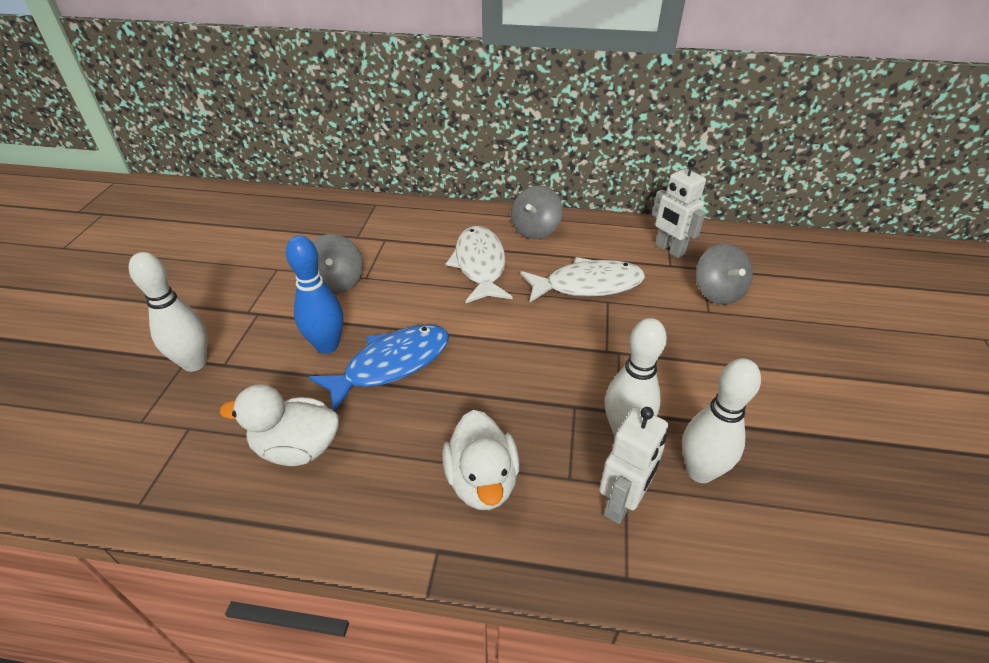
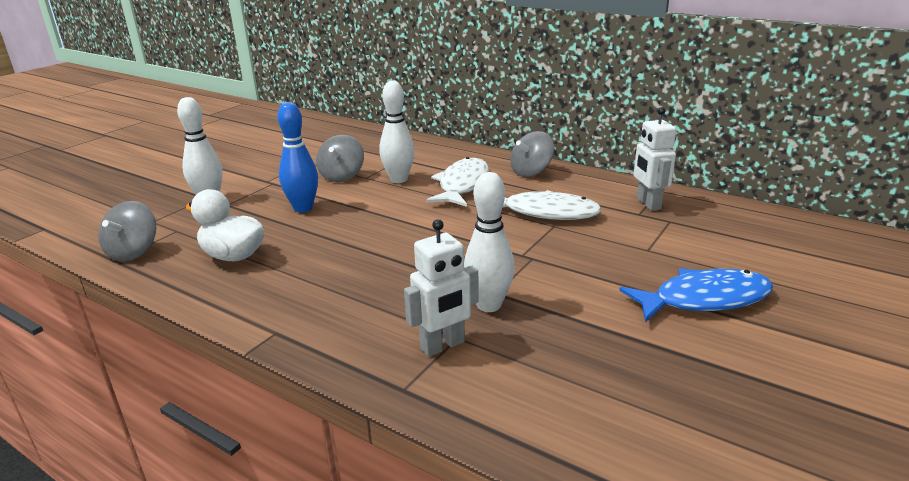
camera: 25 degrees right, 15 degrees down
blue fish [309,324,449,412] -> blue fish moved to [619,268,773,322]
white duck [442,410,520,510] -> none
white bowling pin [682,358,761,483] -> white bowling pin moved to [380,81,415,183]
grey spinning top [696,243,753,305] -> grey spinning top moved to [98,201,156,262]

